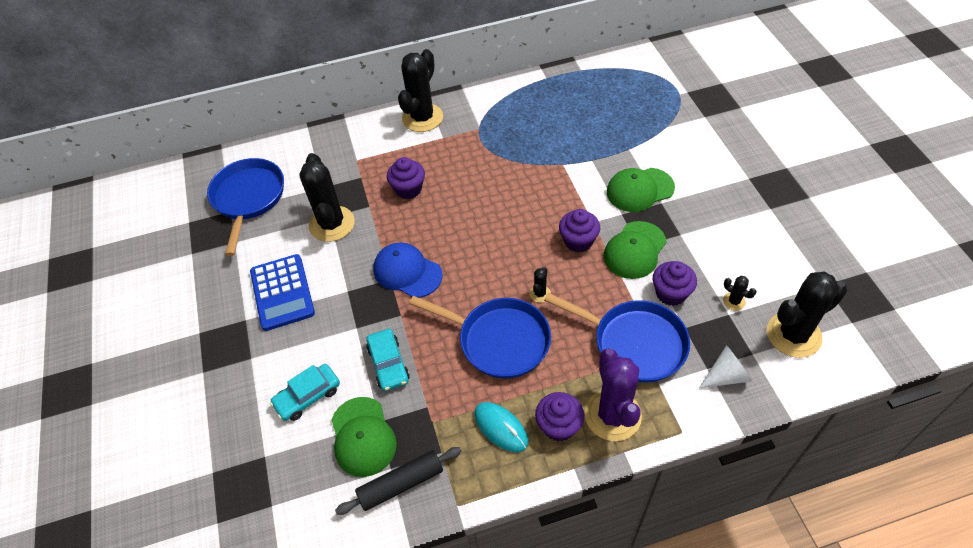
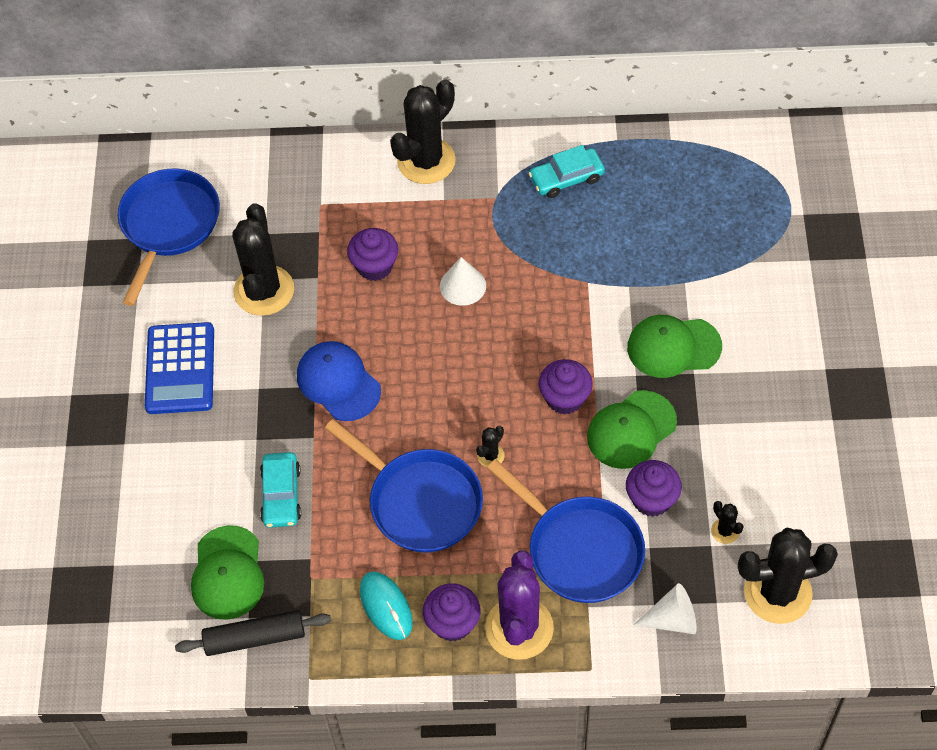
camera: 15 degrees right, 5 degrees up
turquoise car [270,364,340,421] -> turquoise car moved to [529,145,605,198]
none -> white cone [440,257,486,306]

